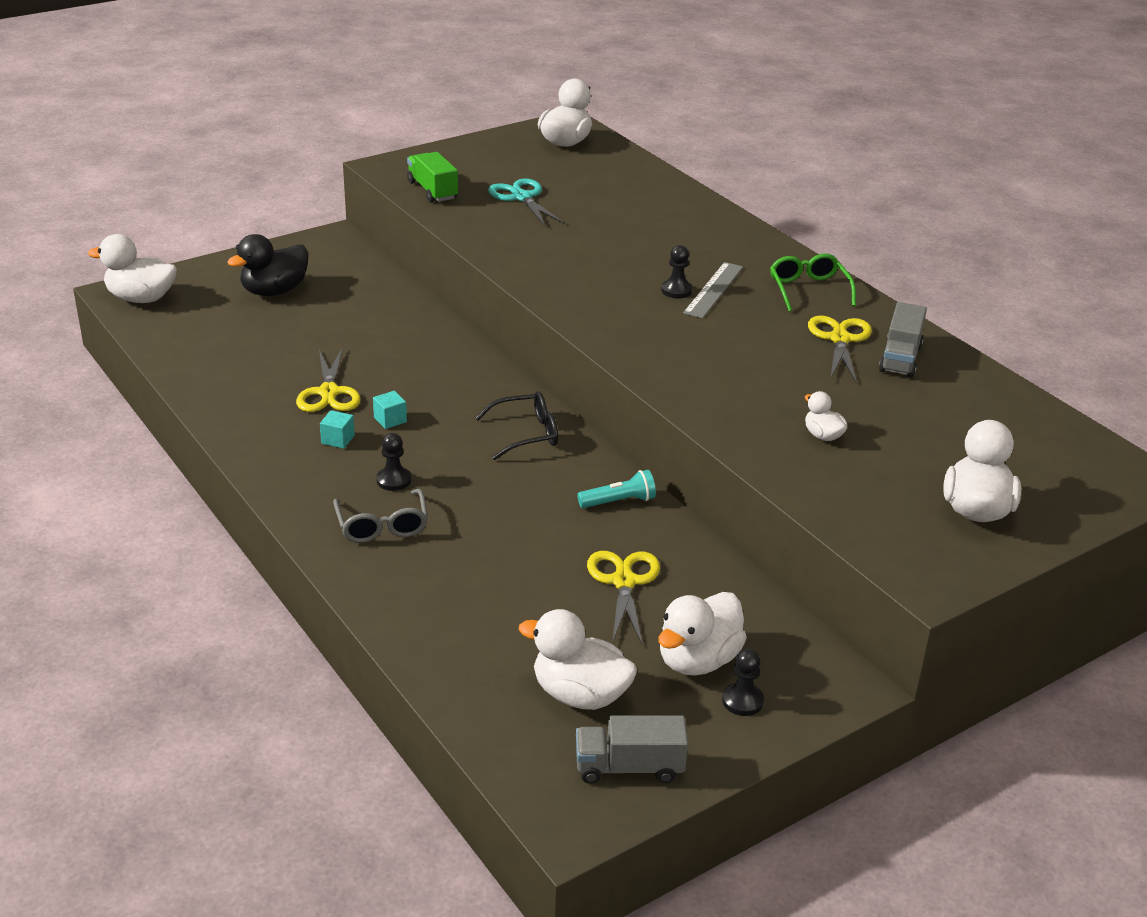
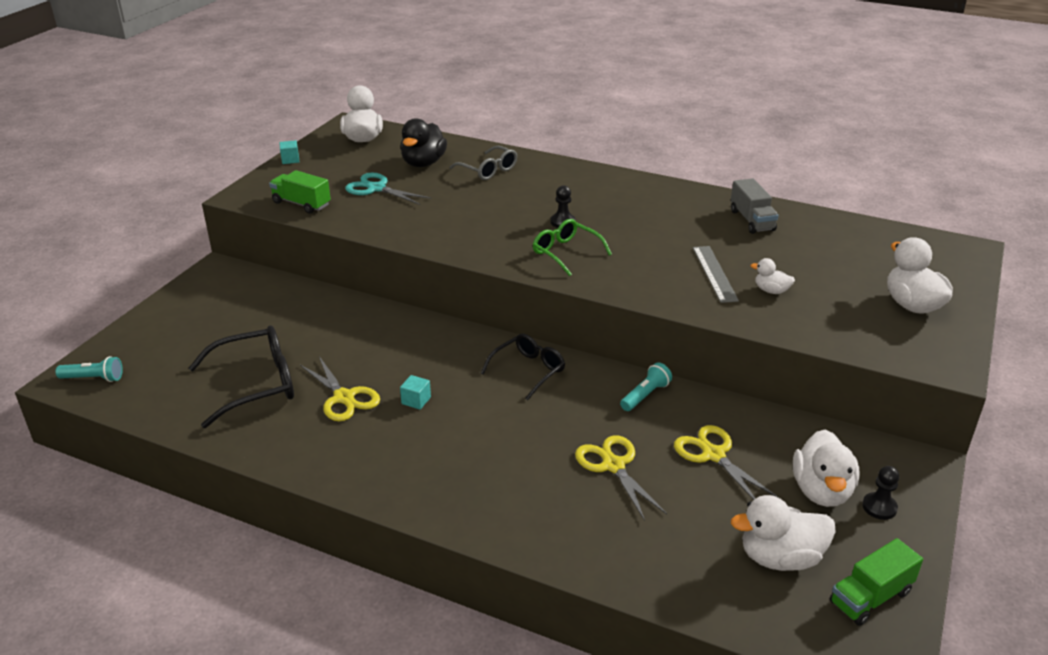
camera: 30 degrees left, 0 degrees up
white duck [88,234,177,303] -> turquoise flashlight [55,356,123,382]
black duck [228,234,309,296] -> black duck moved to [400,118,447,167]
turquoise cube [320,410,355,449] -> turquoise cube moved to [279,140,300,164]
grey glasses [333,489,428,543] -> grey glasses moved to [449,146,517,180]
black pawn [376,433,411,491] -> none
grey truck [576,715,688,784] -> green truck [830,538,923,626]
grey ruler [683,262,743,318] -> grey ruler moved to [693,246,739,303]
green glasses [770,253,856,312] -> green glasses moved to [533,219,612,276]
yellow scissors [808,315,872,383] -> yellow scissors moved to [575,435,667,521]
none -> black glasses [189,325,294,428]

